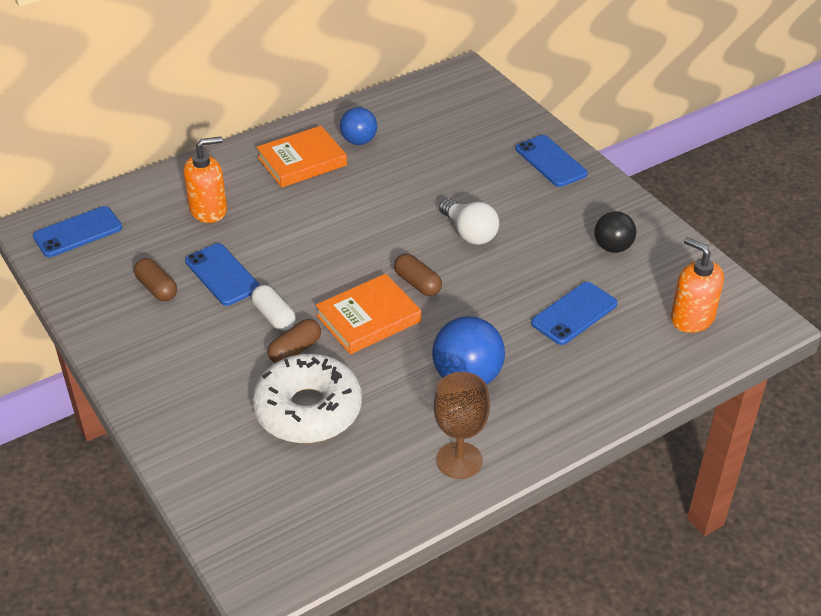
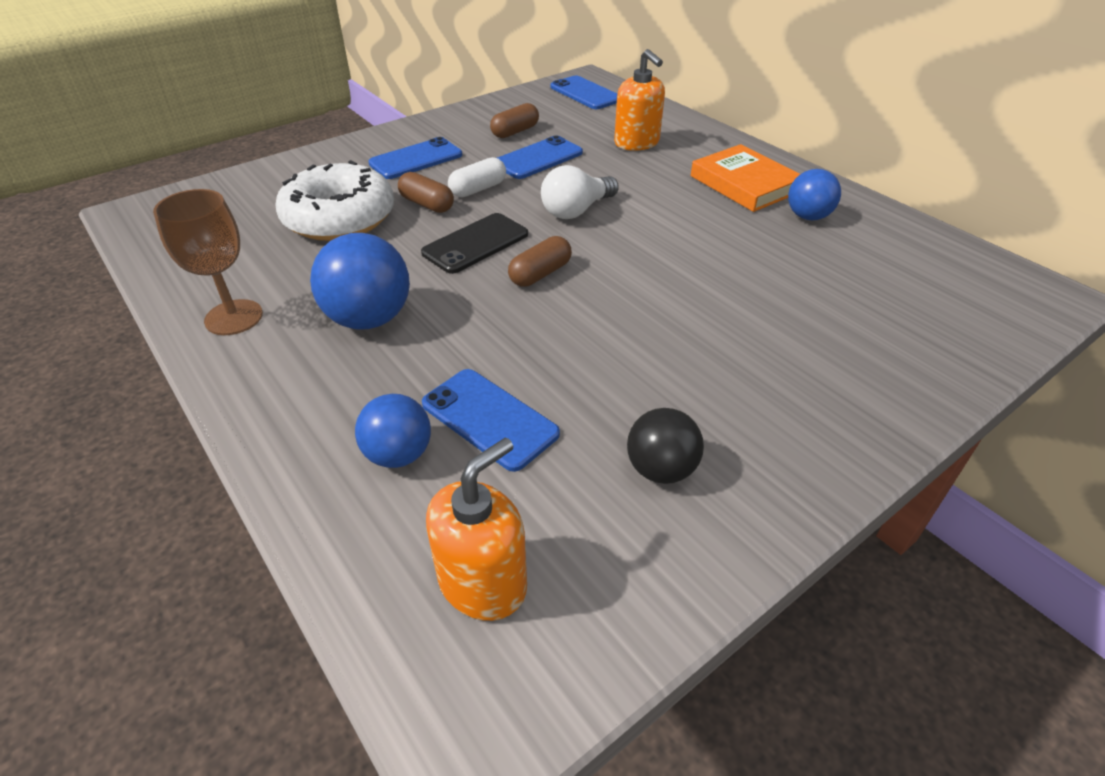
camera: 85 degrees right, 0 degrees up
orange book [316,274,421,354] -> black phone [421,213,528,274]
white light bulb [439,198,499,245] -> white light bulb moved to [541,165,619,219]
blue phone [516,135,588,187] -> blue phone moved to [368,137,462,179]
none -> blue ball [355,394,431,468]

